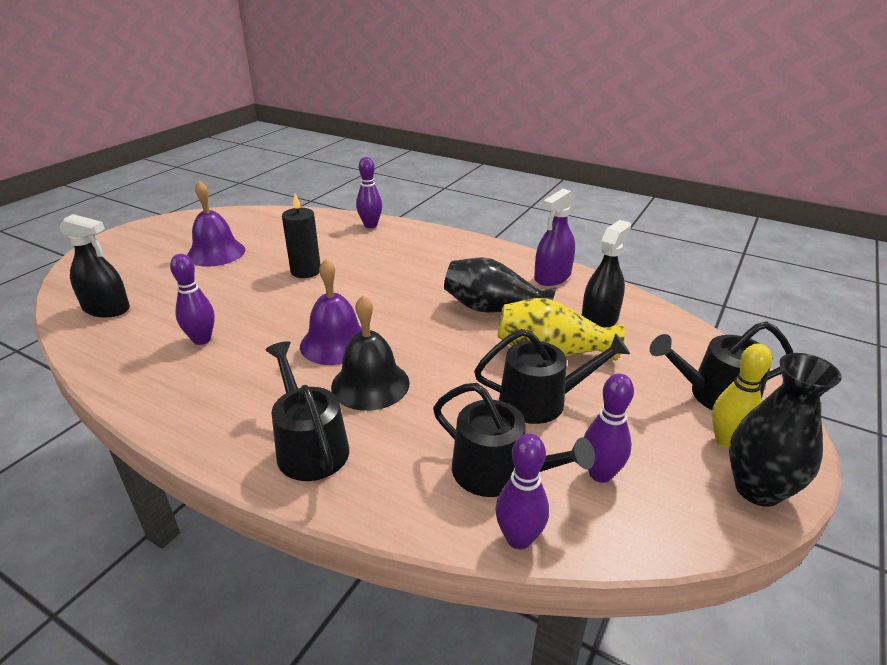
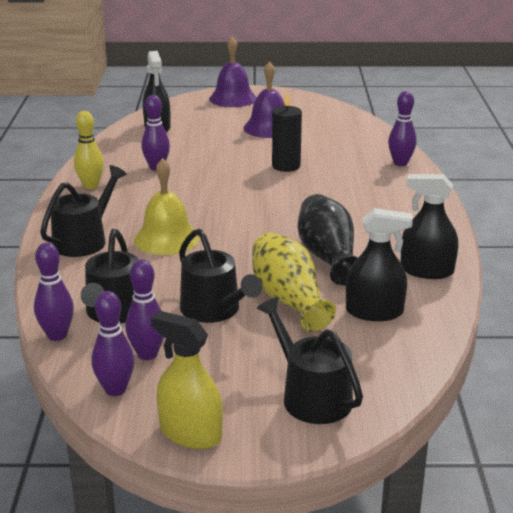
camera: 60 degrees right, 5 degrees down
purple bell [300,259,362,365] -> purple bell moved to [209,36,257,107]
black bell [331,295,410,411] -> yellow bell [134,158,200,255]
purple spray bottle [534,189,576,286] -> black spray bottle [400,174,458,279]
yellow bowling pin [712,344,772,448] -> yellow bowling pin moved to [74,111,104,189]
black vase [729,353,842,507] -> yellow spray bottle [151,311,223,449]
none -> purple bowling pin [91,291,135,396]

